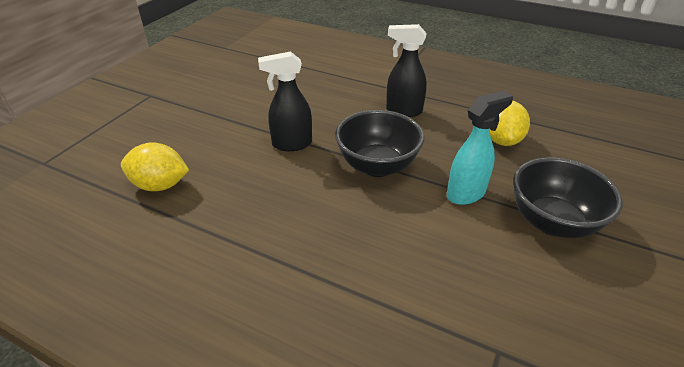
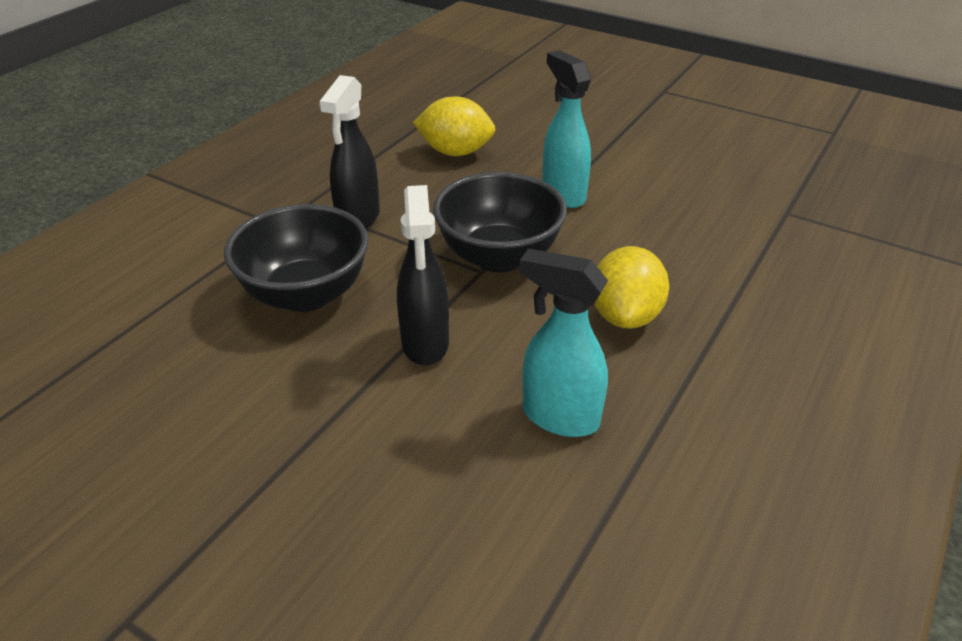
camera: 85 degrees left, 0 degrees up
yellow lemon [121,142,189,191] -> yellow lemon moved to [594,246,670,329]
black bowl [513,157,623,238] -> black bowl moved to [224,204,369,312]
none -> turquoise spray bottle [519,248,608,437]

